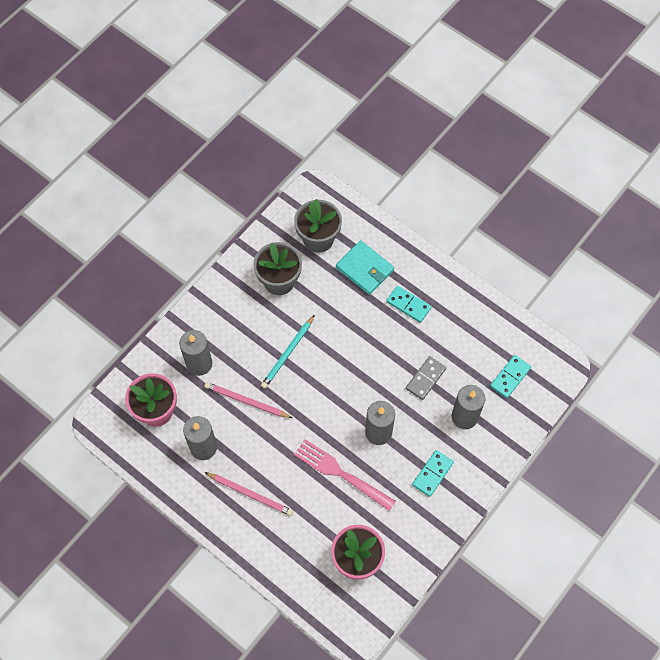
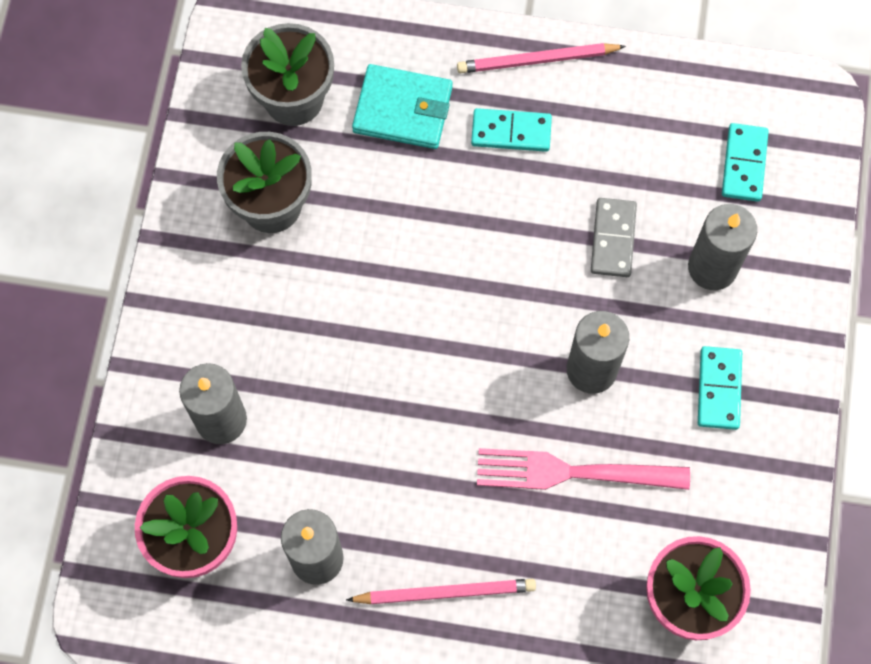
camera: 30 degrees left, 5 degrees up
pink pencil [204,382,292,418] -> pink pencil moved to [457,43,626,73]
turquoise pencil [261,315,315,389] -> none

